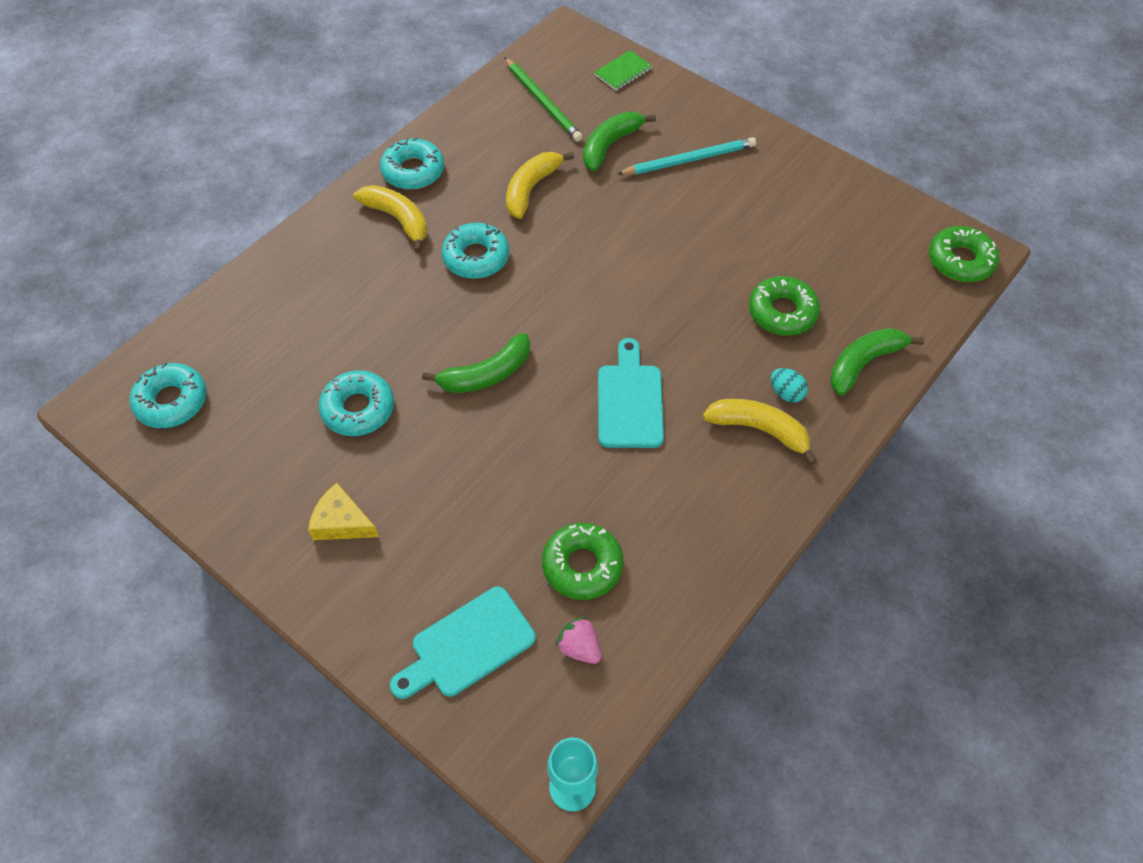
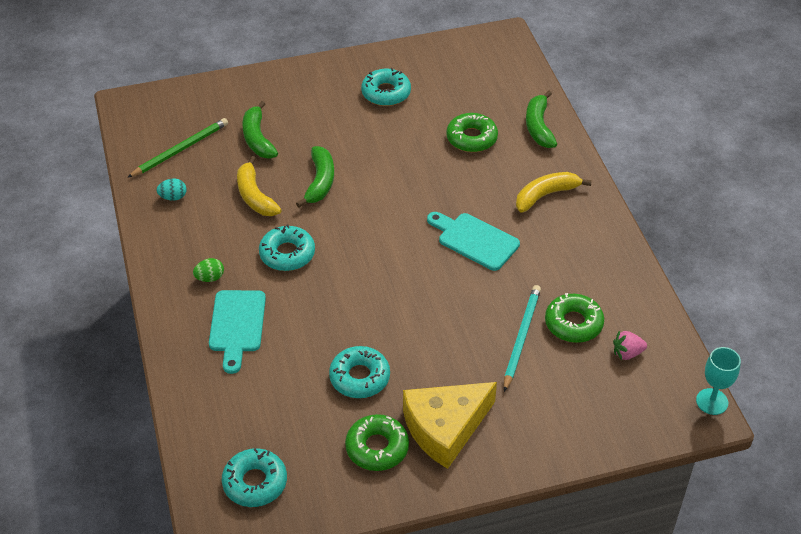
camera: 55 degrees left, 10 degrees down
yellow cheese [308,483,379,540] -> yellow cheese [403,382,497,469], size x1.83
yellow banana [353,185,427,253] -> green egg [193,258,224,282]
turquoise donut [380,137,444,190] -> turquoise donut moved to [361,68,411,106]
turquoise cutting board [390,587,536,699] -> turquoise cutting board moved to [209,290,266,374]
green banana [422,333,530,393] -> green banana moved to [296,146,334,207]
green pencil [504,57,583,142] -> green pencil turned 45 degrees counterclockwise [127,118,228,178]
green notebook [594,50,652,91] -> none
turquoise pencil [617,137,756,175] -> turquoise pencil moved to [504,285,541,392]
turquoise egg [771,368,808,403] -> turquoise egg moved to [156,178,187,201]
green donut [929,226,999,282] -> green donut moved to [345,414,409,471]

